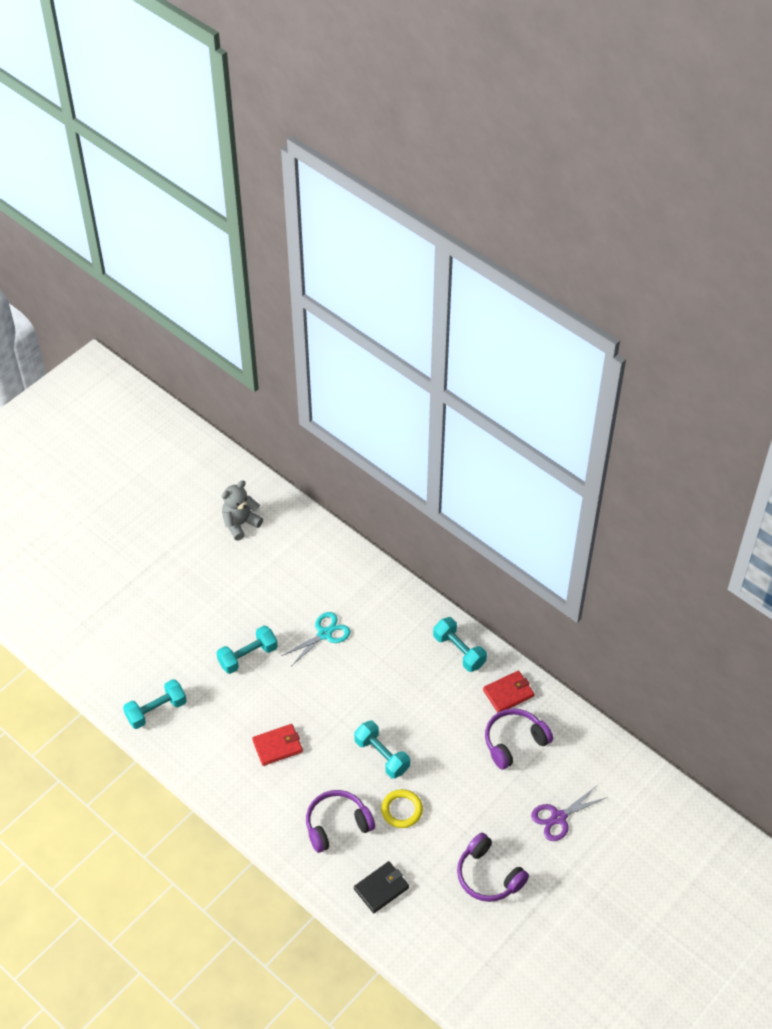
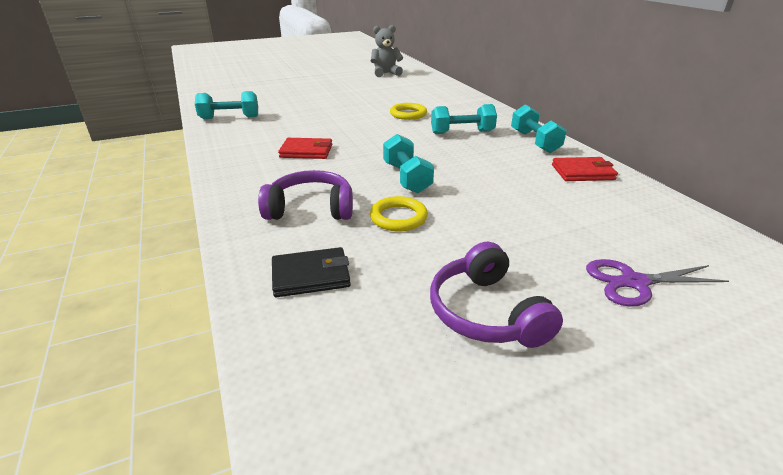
camera: 25 degrees right, 20 degrees down
turquoise dumbbell [217,626,278,674] -> turquoise dumbbell moved to [431,104,497,134]
turquoise scissors [281,612,351,666] -> yellow ring [390,103,427,120]
purple headphones [485,708,553,770] -> none

